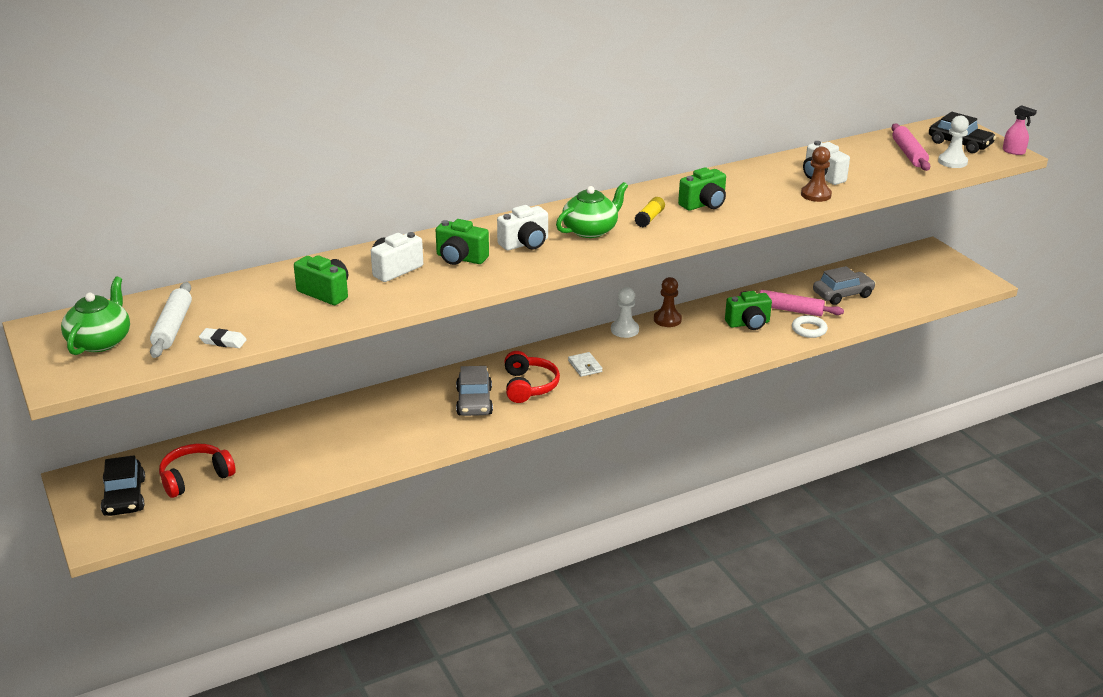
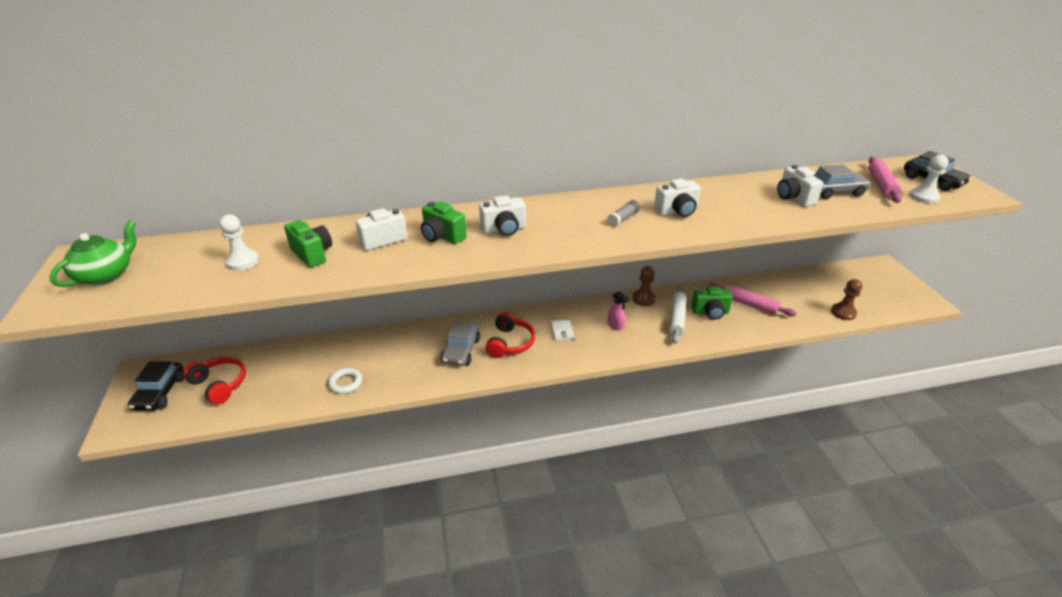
camera: 15 degrees right, 5 degrees up
white rolling pin [150,282,192,358] -> white rolling pin moved to [669,286,687,344]
red headphones [159,444,236,498] -> red headphones turned 60 degrees clockwise [183,356,246,405]
white eraser [199,328,247,348] -> none
green teapot [556,182,628,238] -> none
white pawn [611,287,639,338] -> white pawn moved to [219,214,259,271]
yellow glue stick [635,197,665,227] -> grey glue stick [607,200,640,227]
green camera [678,167,726,210] -> white camera [654,179,701,217]
white ring [792,315,828,338] -> white ring moved to [328,368,362,394]
brown pawn [801,147,832,202] -> brown pawn moved to [831,279,862,320]
grey car [813,266,876,305] -> grey car moved to [814,164,871,199]
pink spray bottle [1003,105,1037,155] -> pink spray bottle moved to [608,291,629,331]

